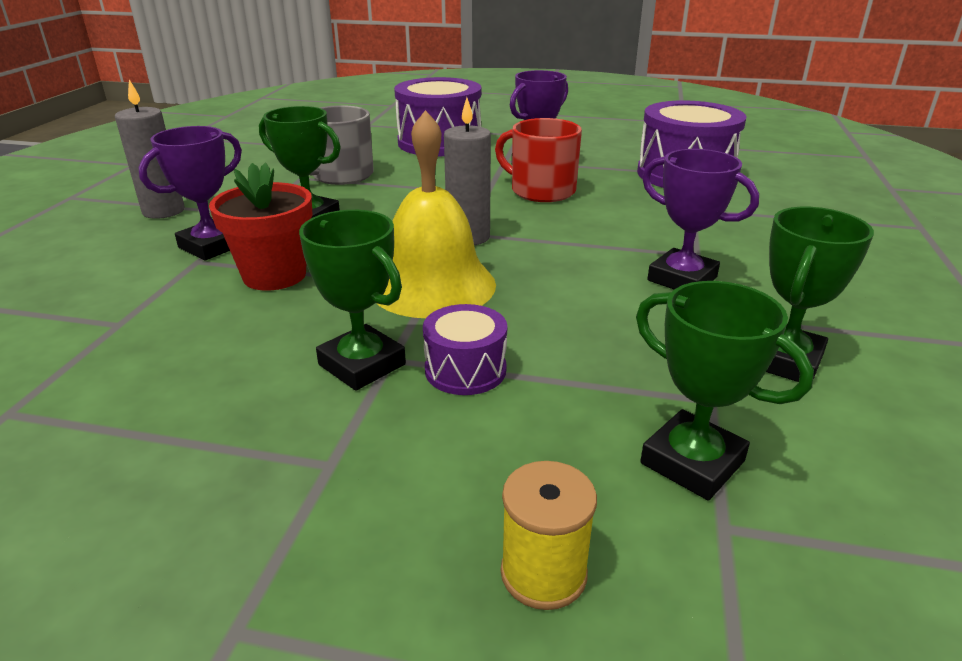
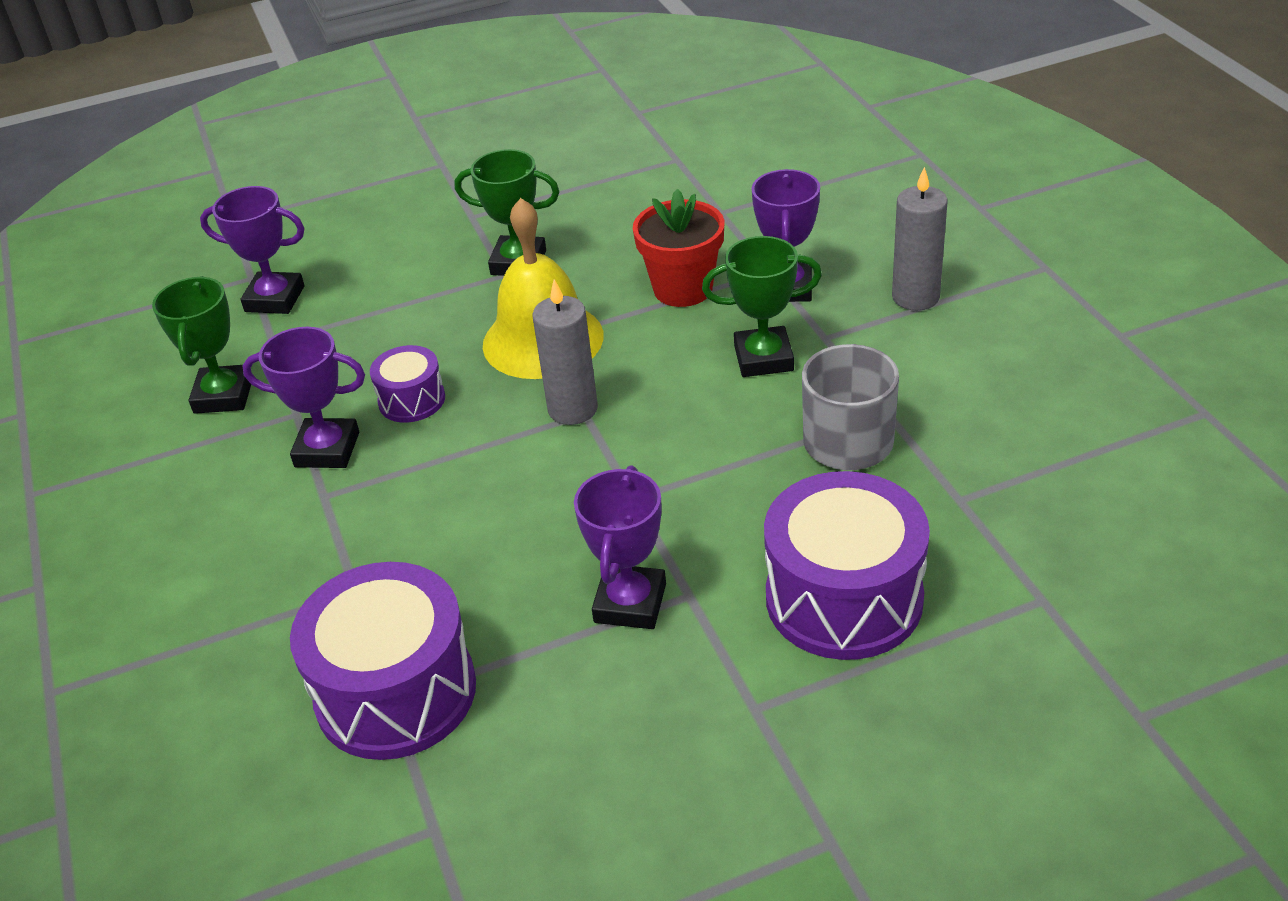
camera: 150 degrees right, 10 degrees up
purple drum [423,304,507,395] -> purple drum moved to [370,345,445,423]
red mug [495,118,582,202] -> none
yellow spool [501,461,597,610] -> none
green trophy [636,281,814,500] -> purple trophy [200,186,305,314]

